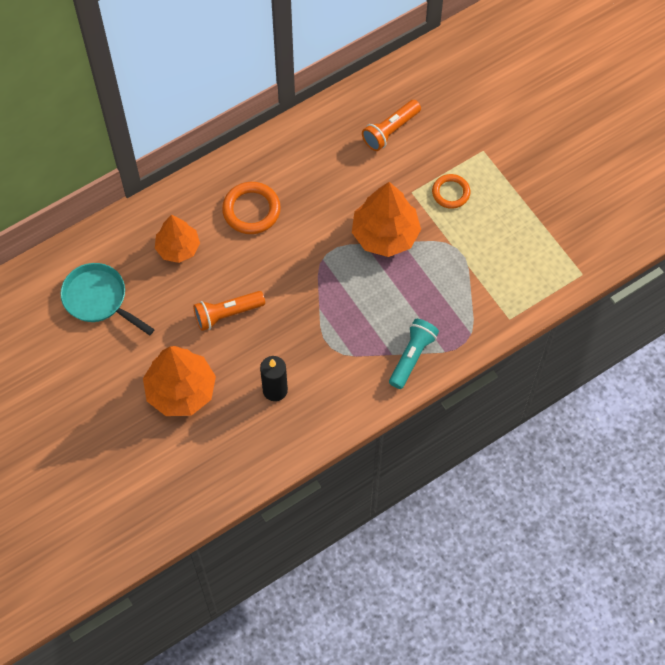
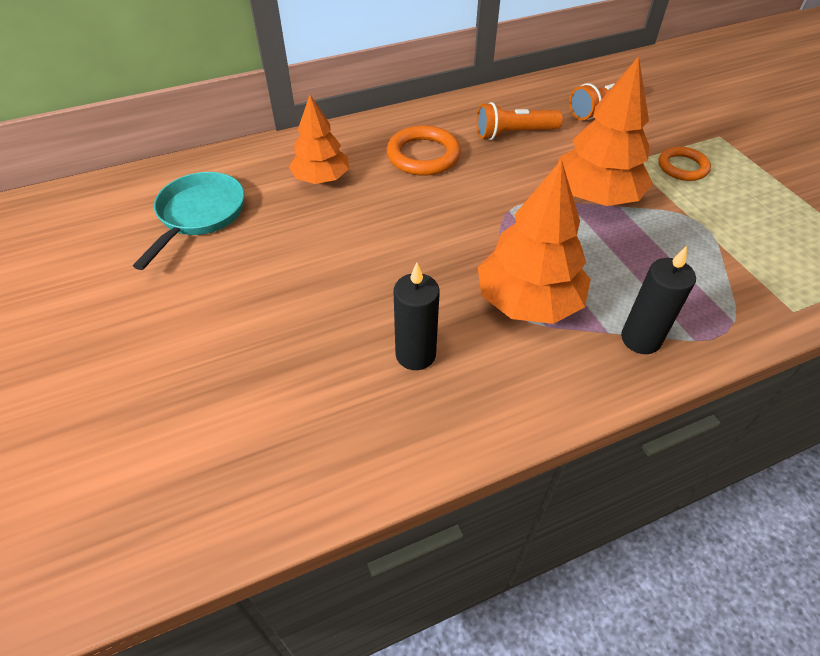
camera: 10 degrees right, 15 degrees down
turquoise pan [61,263,155,335] -> turquoise pan turned 60 degrees clockwise [133,172,244,270]
orange tree [143,346,216,416] -> orange tree moved to [478,159,591,324]
orange flashlight [193,291,265,331] -> orange flashlight moved to [477,102,563,140]
turquoise flashlight [389,319,439,389] -> black candle [621,246,696,354]

